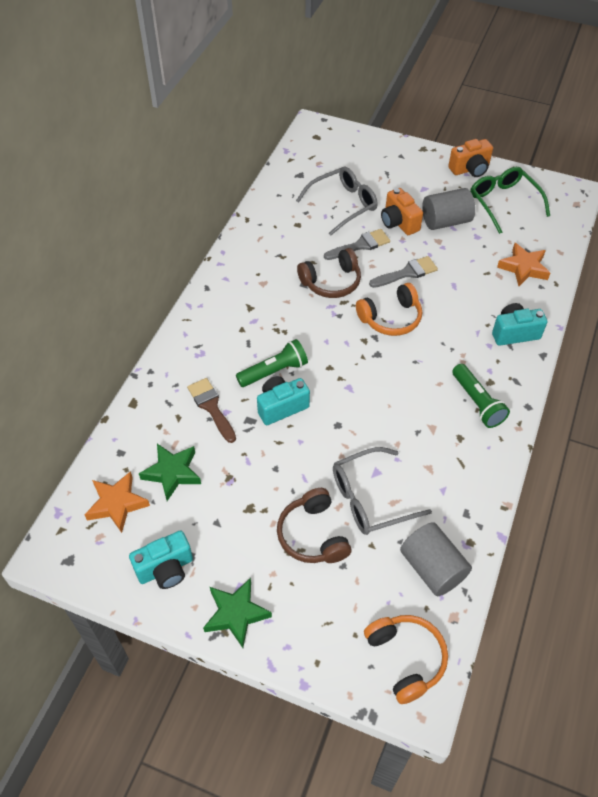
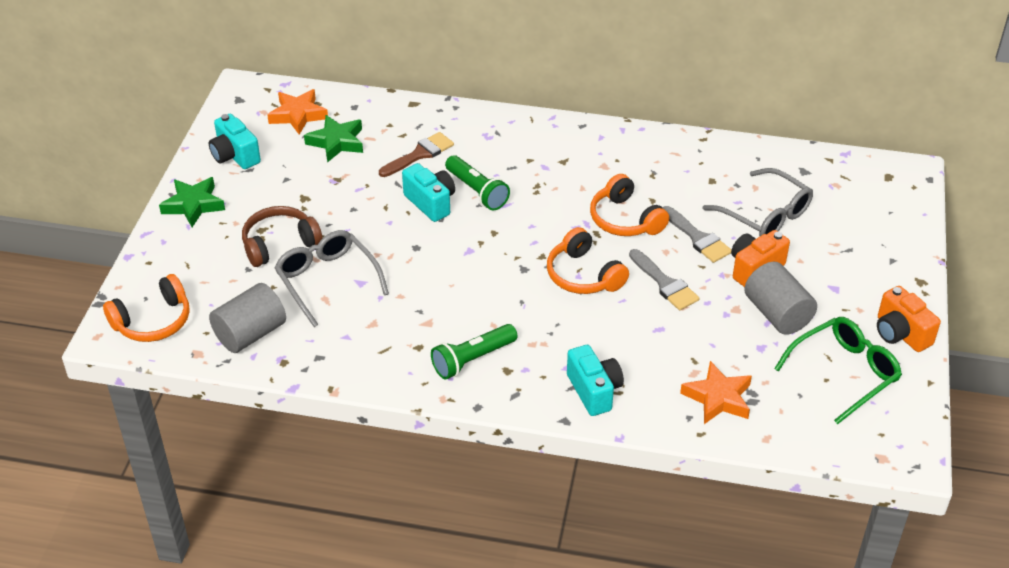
camera: 80 degrees right, 10 degrees down
brown headphones [297,248,361,298] -> orange headphones [590,174,669,236]

